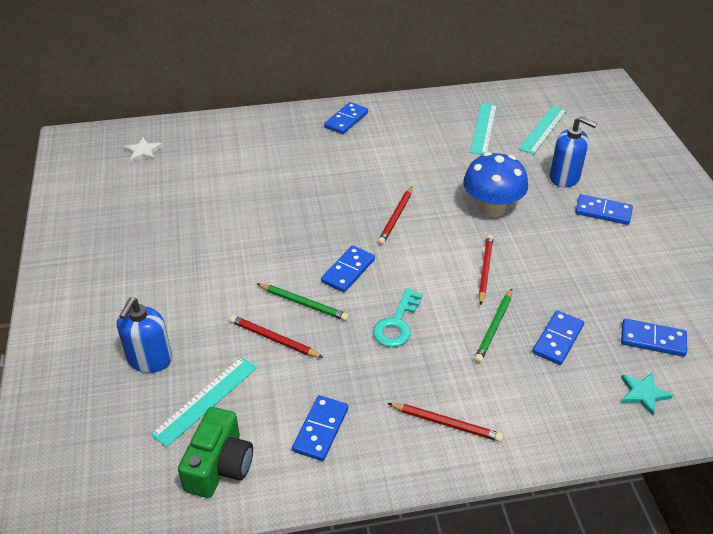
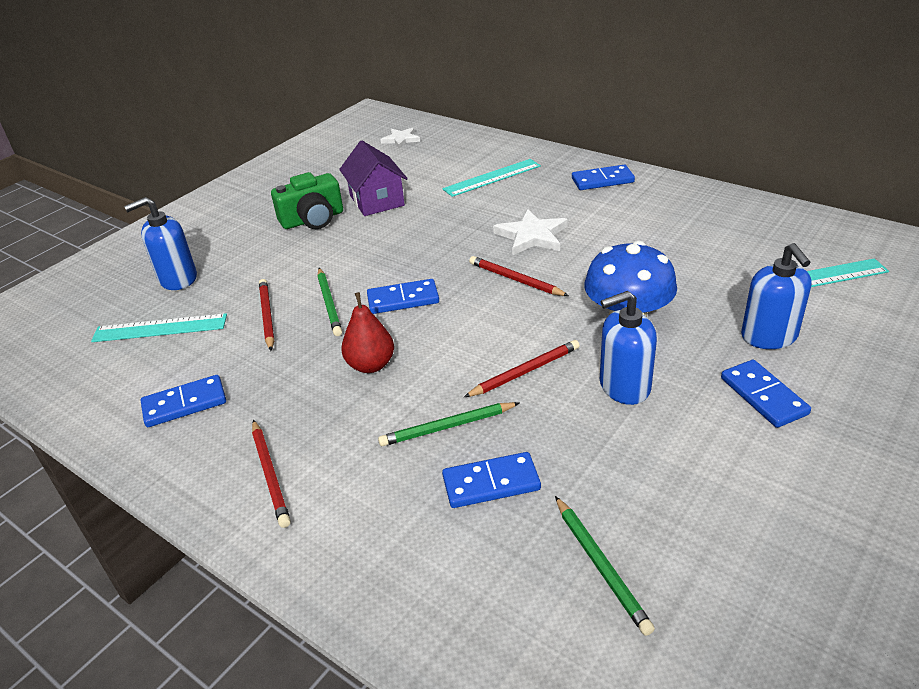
camera: 50 degrees right, 5 degrees down
green camera [178,407,253,498] -> green camera moved to [271,172,343,229]
turquoise key [373,288,423,347] -> red pear [341,292,394,373]
red pencil [378,187,412,245] -> red pencil turned 60 degrees clockwise [469,256,569,296]
turquoise ruler [470,103,497,155] -> turquoise ruler moved to [442,159,541,197]
blue domino [621,319,687,357] -> green pencil [555,496,655,636]
turquoise star [621,372,673,416] -> none
none -> purple house [339,140,408,216]
none -> white star [493,209,568,256]
none -> blue soap dispenser [600,291,657,405]

